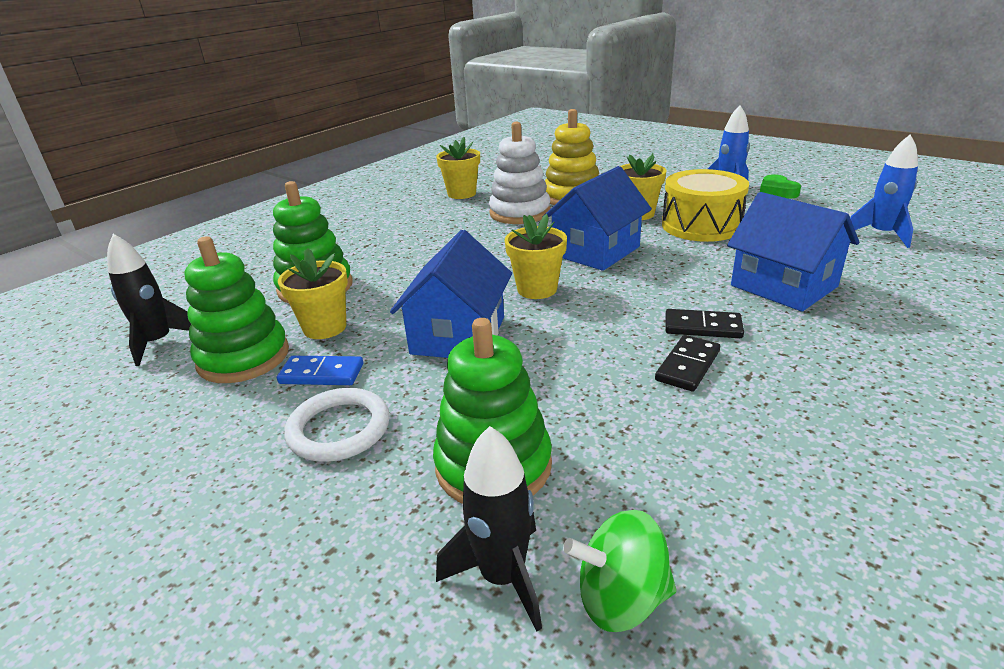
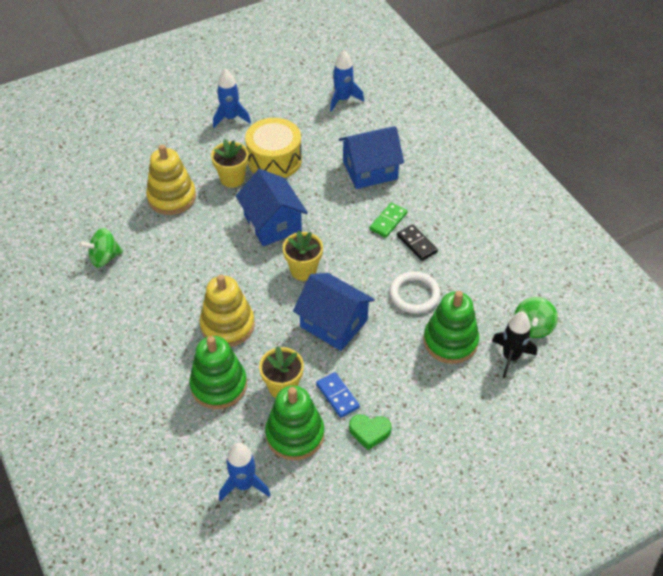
camera: 70 degrees left, 20 degrees up
black rocket [107,234,191,366] -> blue rocket [219,443,270,501]
blue domino [277,356,363,385] -> blue domino turned 60 degrees counterclockwise [316,372,360,418]
white ring [284,388,390,462] -> white ring moved to [389,271,440,314]
yellow flower pot [436,137,480,199] -> green spinning top [79,228,123,267]
white stacking toy [489,122,550,224] -> none
black domino [665,309,744,338] -> green domino [369,203,407,238]
green heart [760,174,801,199] -> green heart moved to [349,414,392,450]
none -> yellow stacking toy [200,275,255,347]

